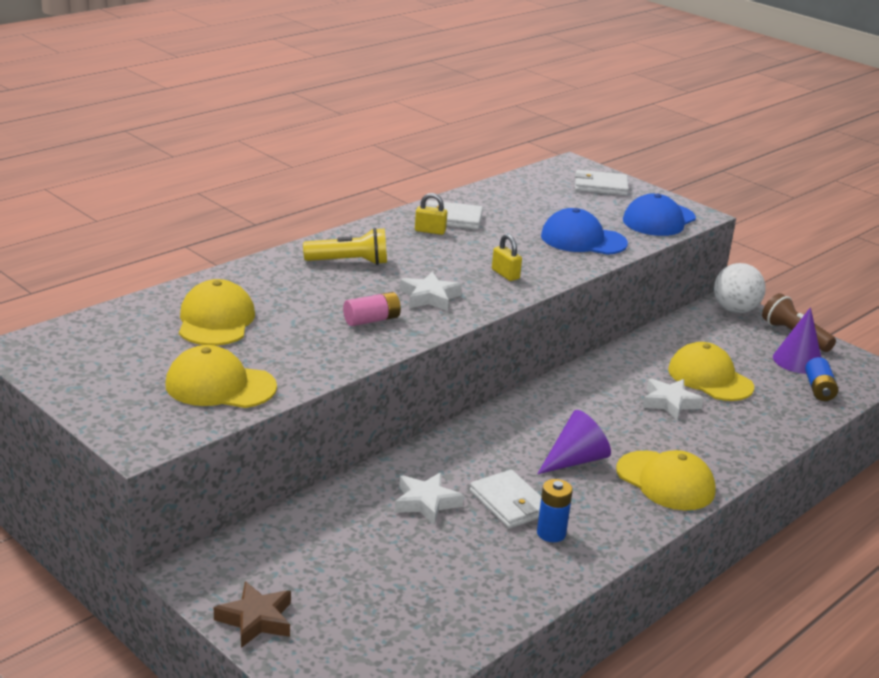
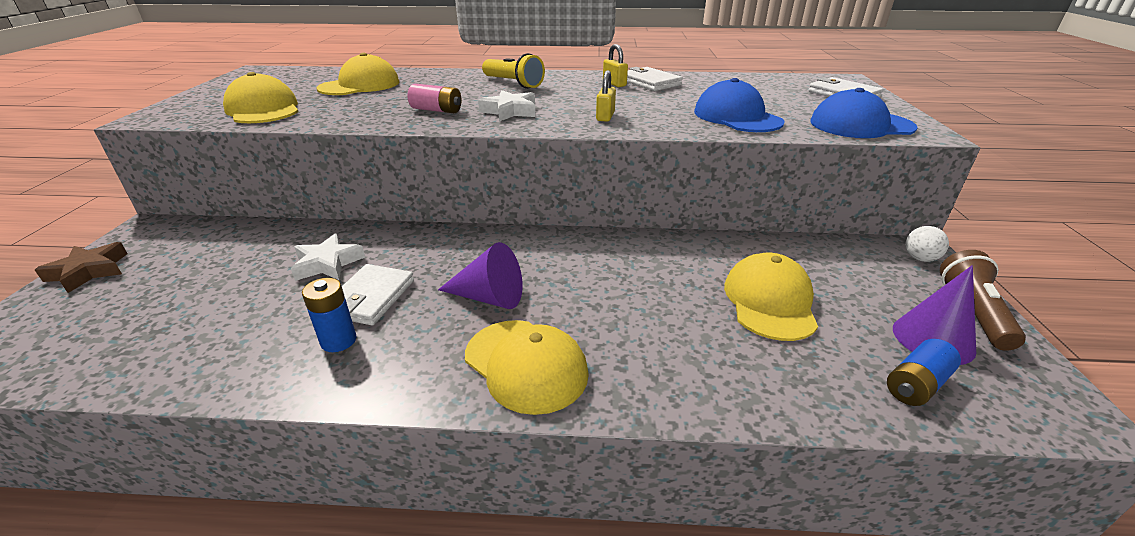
camera: 50 degrees right, 5 degrees up
yellow cap [616,450,716,511] -> yellow cap turned 45 degrees counterclockwise [465,320,589,415]
white star [643,378,704,420] -> none
white ball [714,263,766,313] -> white ball [905,226,949,262], size x0.56

